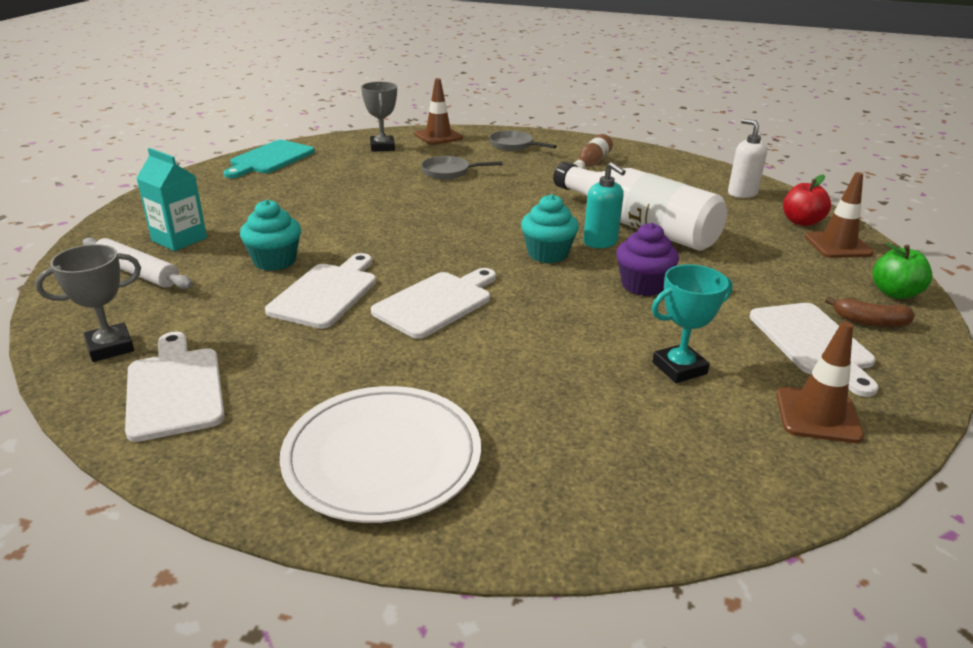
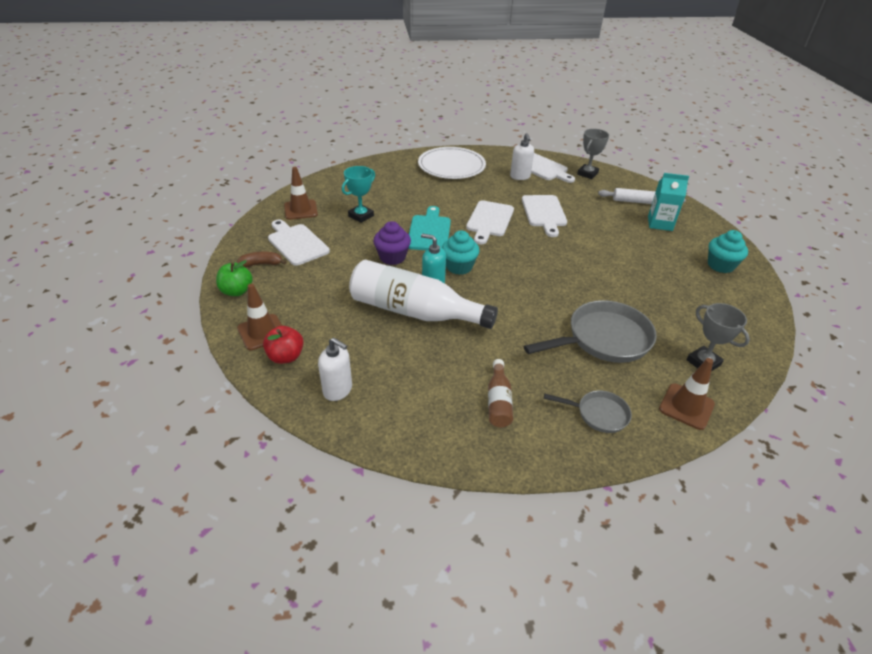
camera: 155 degrees right, 10 degrees up
turquoise cutting board [224,140,315,178] -> turquoise cutting board moved to [409,206,451,250]
turquoise cupcake [240,199,301,271] -> turquoise cupcake moved to [708,230,748,273]
grey pan [421,156,503,179] -> grey pan [524,300,657,363], size x1.87
none -> white soap dispenser [510,133,534,180]

